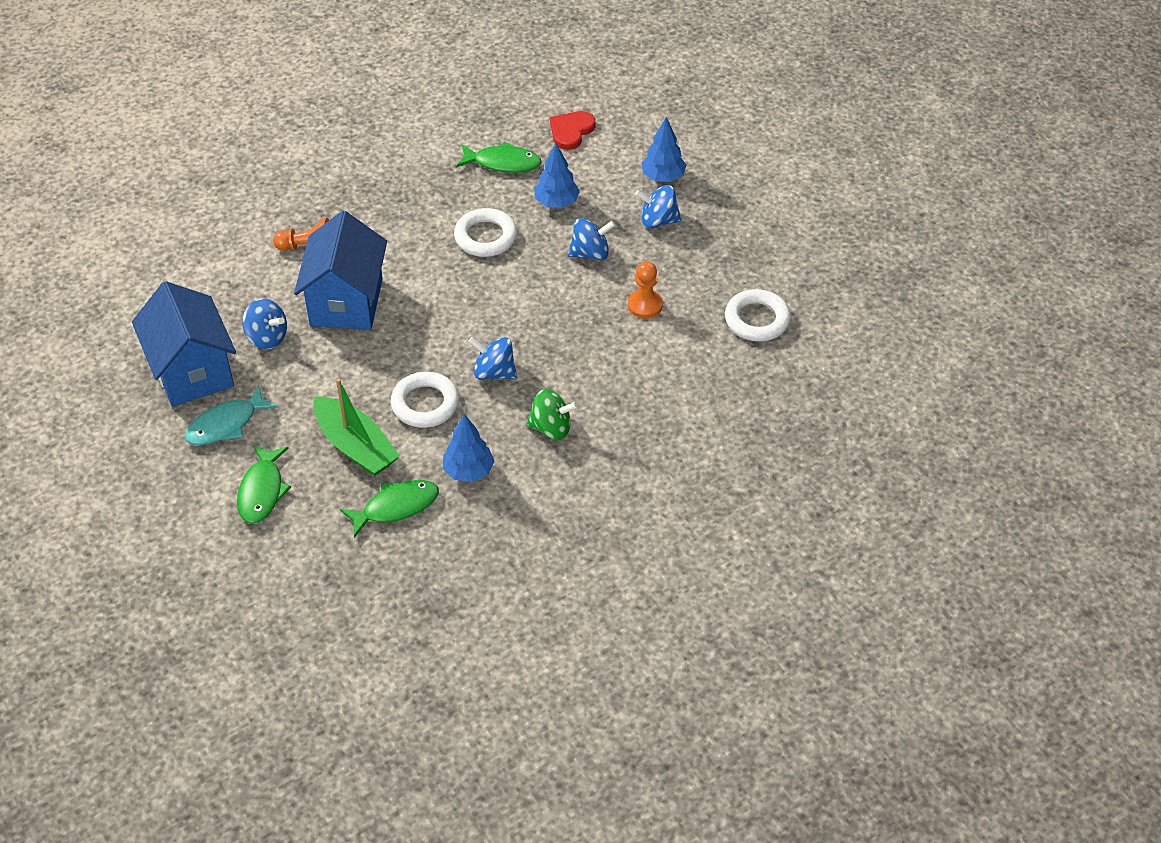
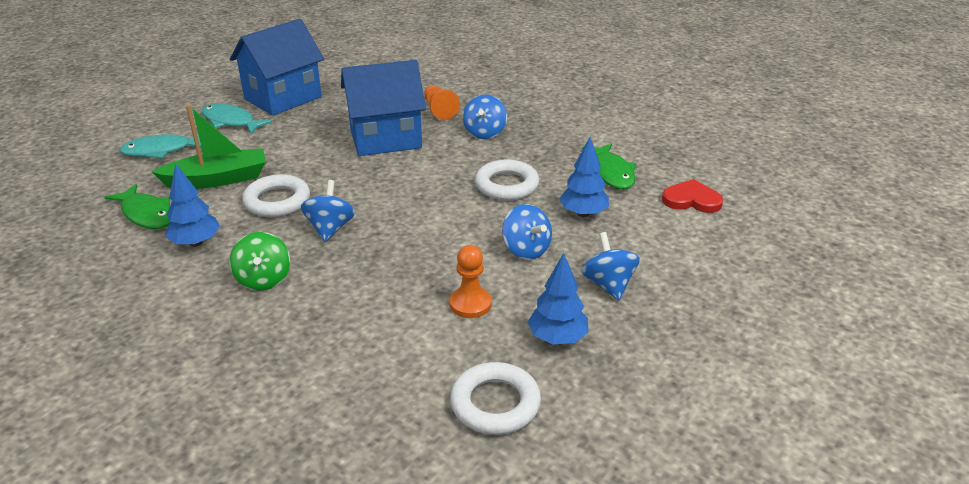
camera: 70 degrees right, 15 degrees down
green fish [237,445,291,524] -> turquoise fish [119,134,201,159]
blue spinning top [242,298,287,349] -> blue spinning top moved to [463,95,507,139]
green boat [313,378,400,476] -> green boat turned 135 degrees counterclockwise [152,105,266,189]
blue tree [641,117,686,182] -> blue tree moved to [528,253,588,344]

